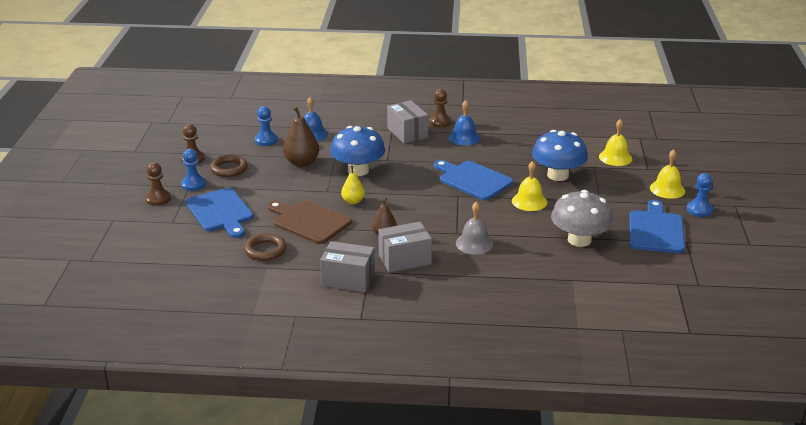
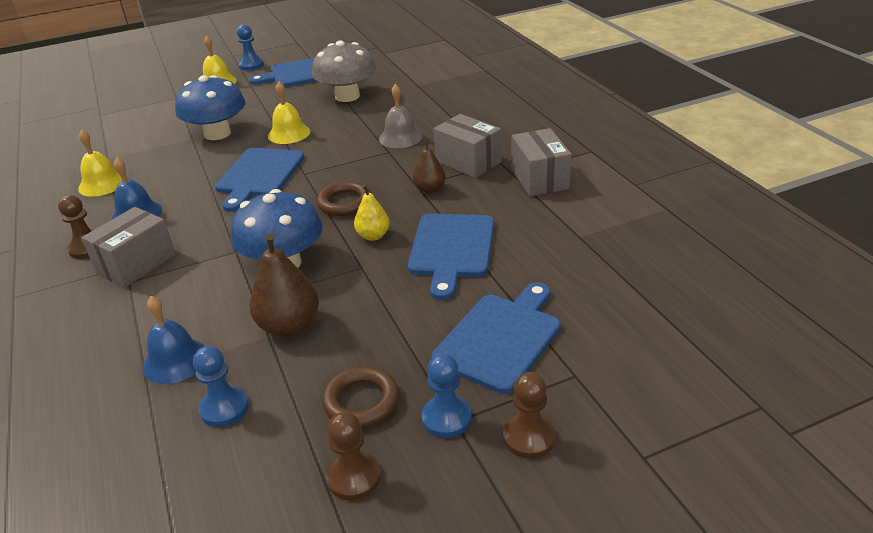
camera: 115 degrees left, 5 degrees up
brown ring [244,233,287,261] -> brown ring moved to [317,181,371,216]
brown cutting board [267,200,352,244] -> blue cutting board [408,213,494,300]
yellow bell [599,119,632,166] -> yellow bell moved to [78,130,122,197]

